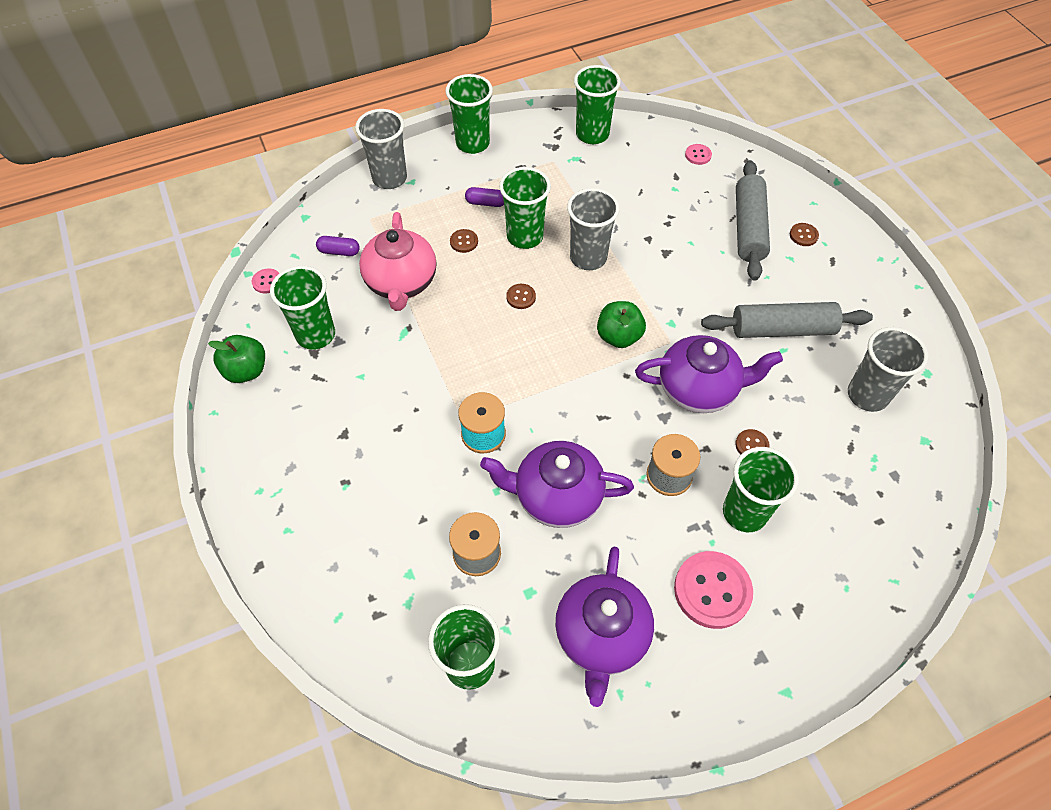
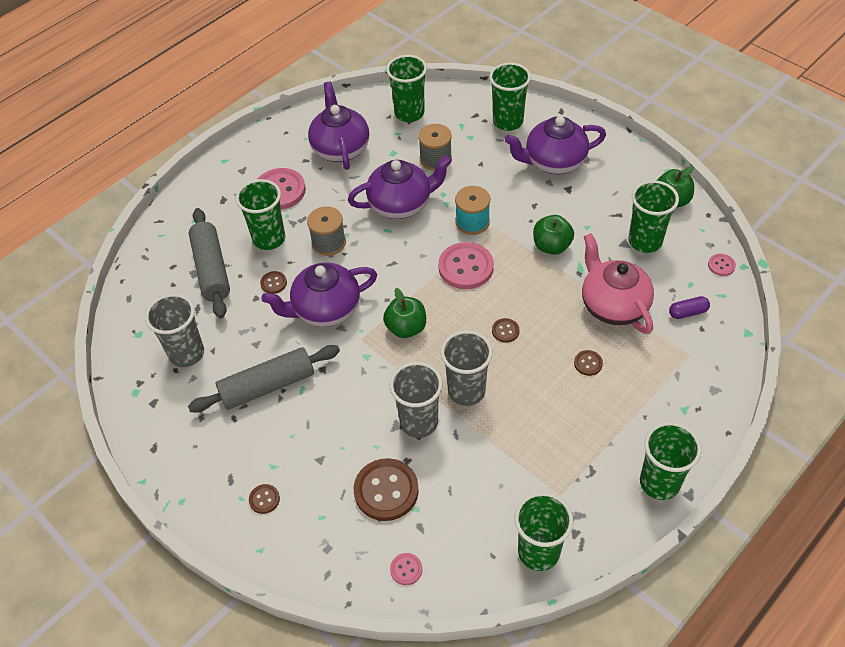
camera: 160 degrees right, 5 degrees down
grey cup [355,109,407,189] -> grey cup moved to [390,362,443,438]
purple capsule [465,187,504,207] -> none
green cup [499,167,551,249] -> green cup moved to [489,63,531,131]
grey rolling pin [736,160,770,281] -> grey rolling pin moved to [189,208,230,319]
none -> brown button [354,458,419,521]
none -> pink button [438,242,494,289]
none -> purple teapot [505,116,606,175]
none -> green apple [533,215,574,255]

